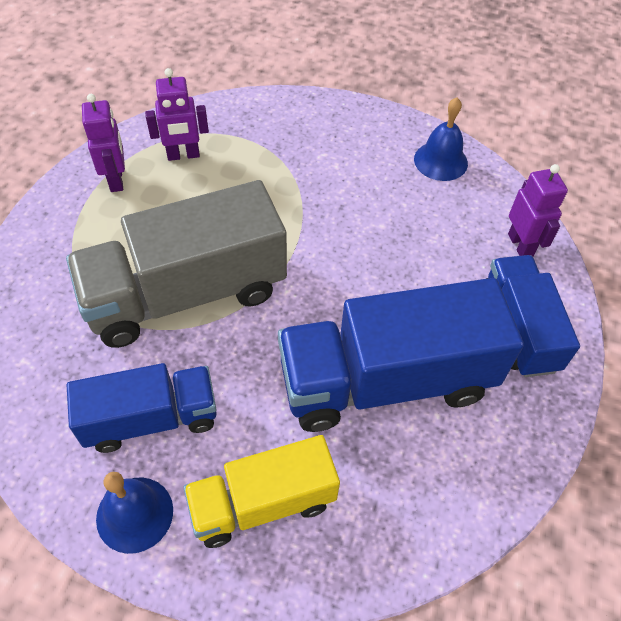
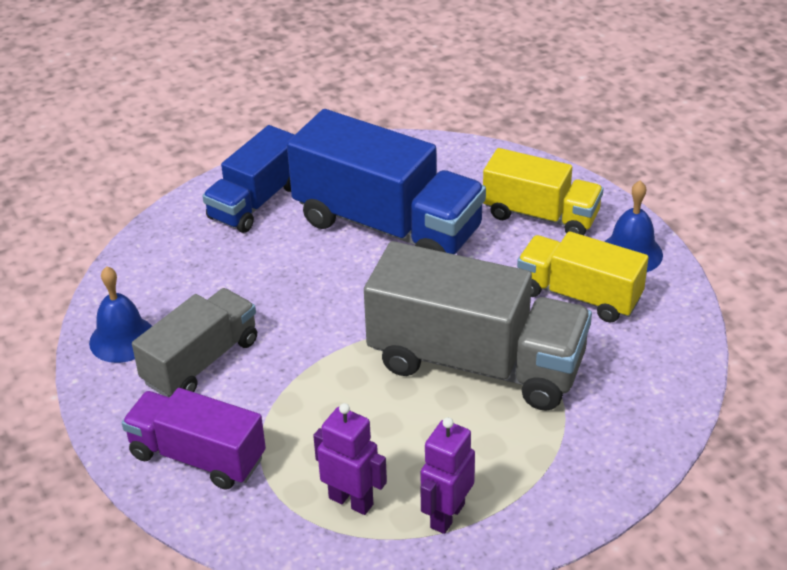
camera: 135 degrees left, 15 degrees down
blue truck [67,363,217,453] -> yellow truck [517,231,649,323]
purple robot [508,164,568,257] -> none
none -> purple truck [122,388,266,490]
none -> grey truck [132,288,257,397]

